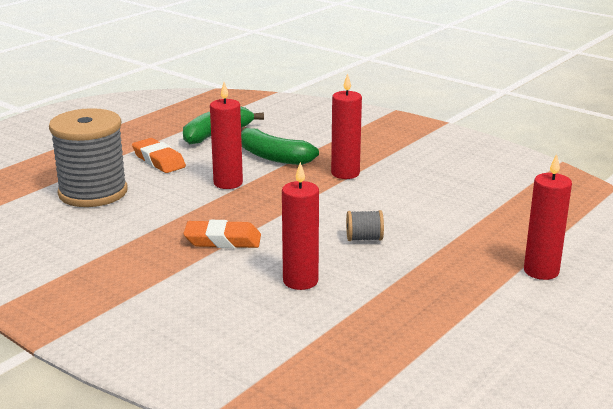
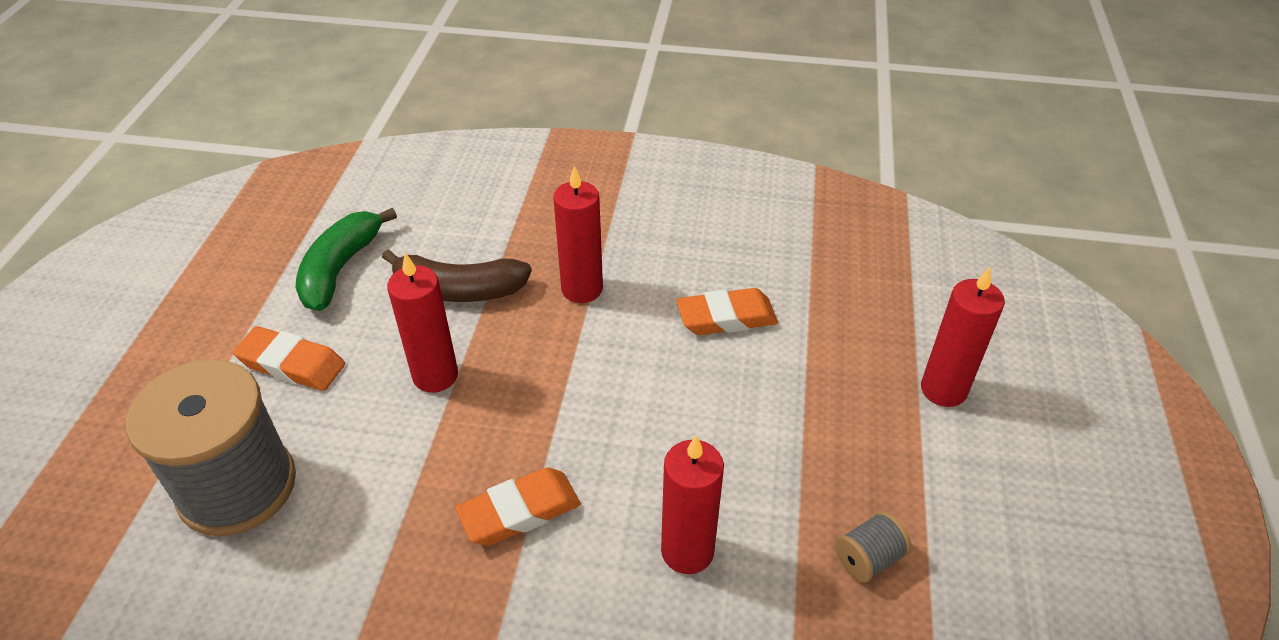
camera: 30 degrees left, 20 degrees up
green banana [241,126,319,165] -> brown banana [382,250,532,302]
grey spool [346,210,384,241] -> grey spool moved to [835,511,912,583]
none -> orange eraser [676,288,778,335]

